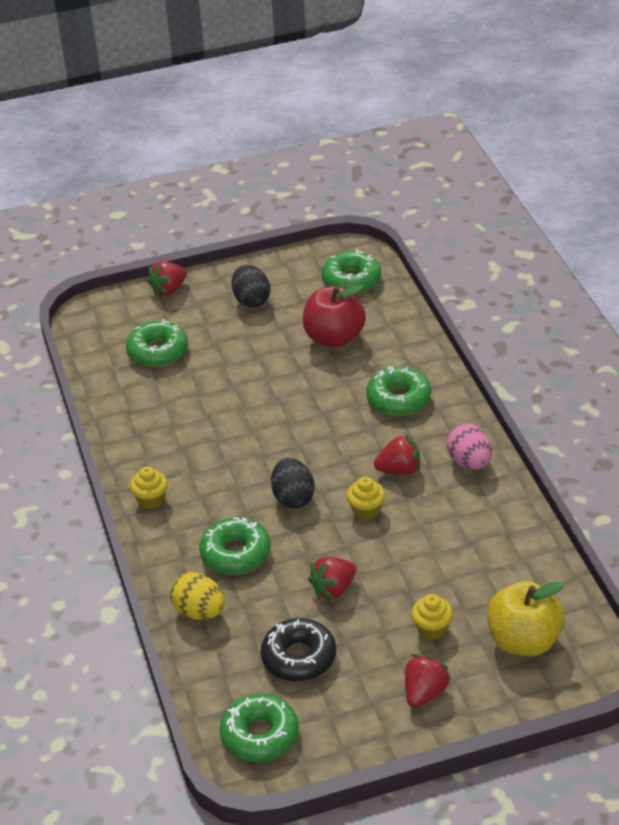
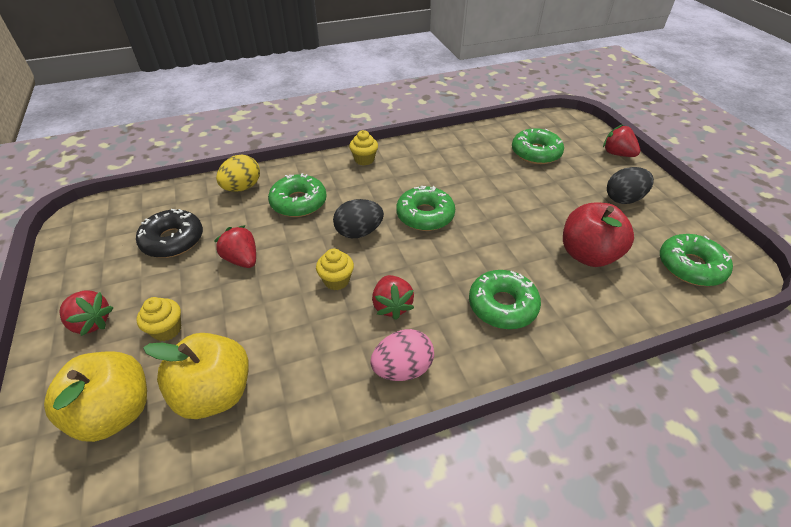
camera: 85 degrees right, 5 degrees up
green donut [220,694,299,762] -> green donut moved to [396,186,455,231]
none -> yellow apple [143,333,249,419]

